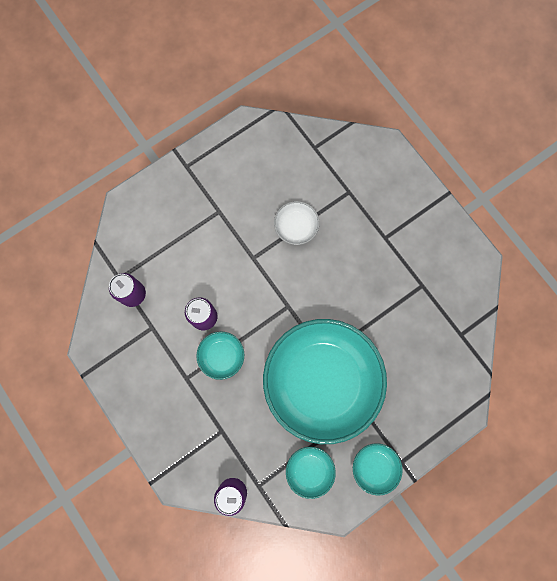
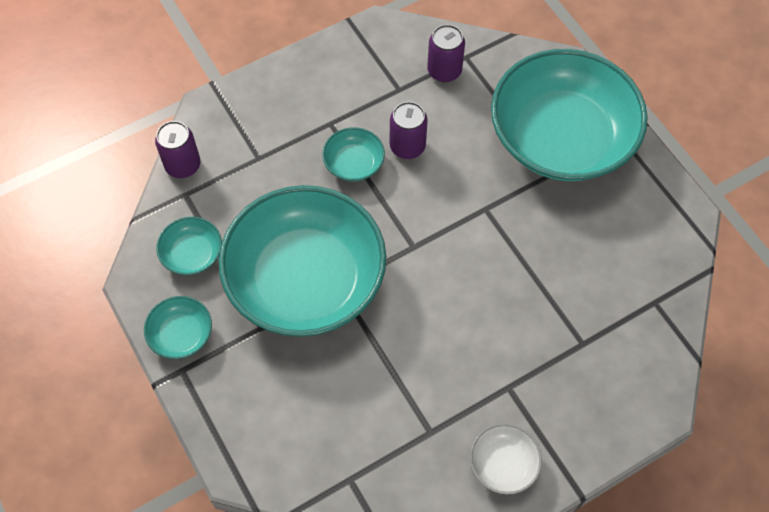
camera: 95 degrees right, 15 degrees down
white bowl [274,201,320,245] -> white bowl moved to [470,423,542,495]
none -> turquoise bowl [491,49,648,181]

